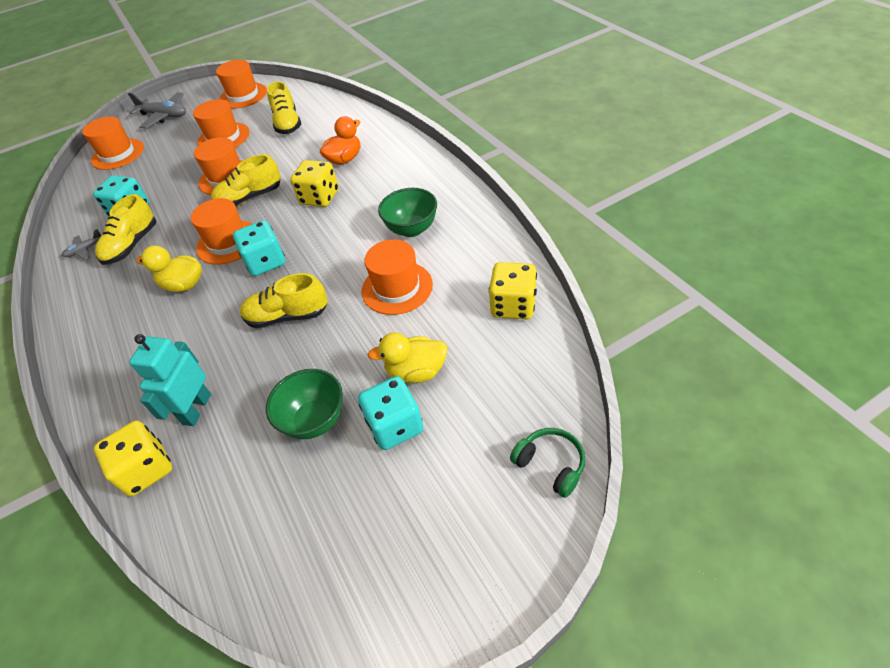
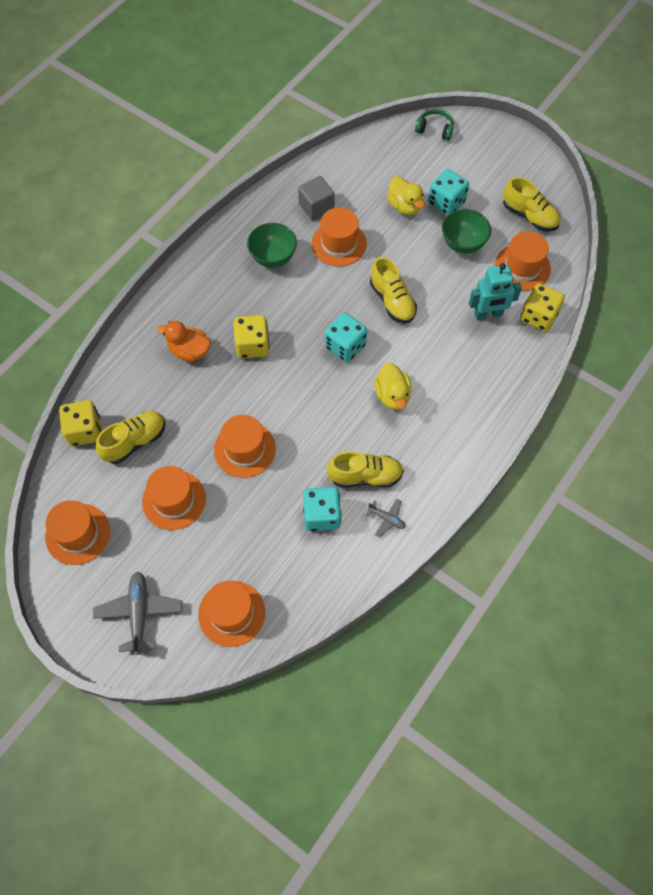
camera: 120 degrees left, 15 degrees up
orange hat [191,198,252,265] -> orange hat moved to [495,231,551,291]
yellow shoe [211,154,281,206] -> yellow shoe moved to [503,177,561,232]
yellow dice [489,262,537,319] -> yellow dice moved to [59,400,102,446]
green headphones [510,428,585,498] -> green headphones turned 90 degrees clockwise [415,109,454,141]
none -> grey cube [298,176,335,221]

